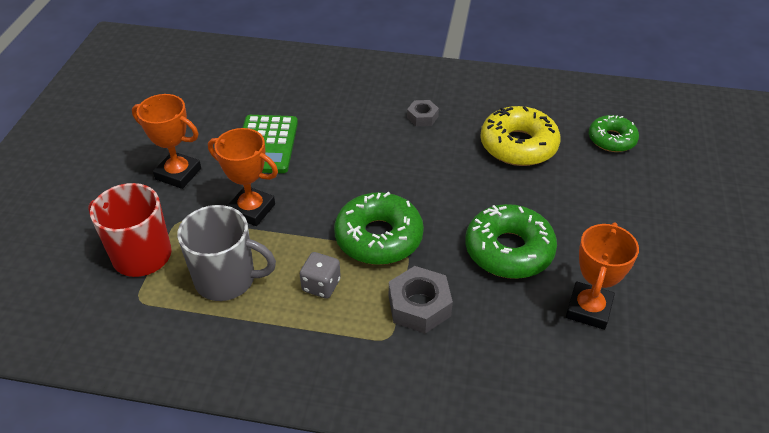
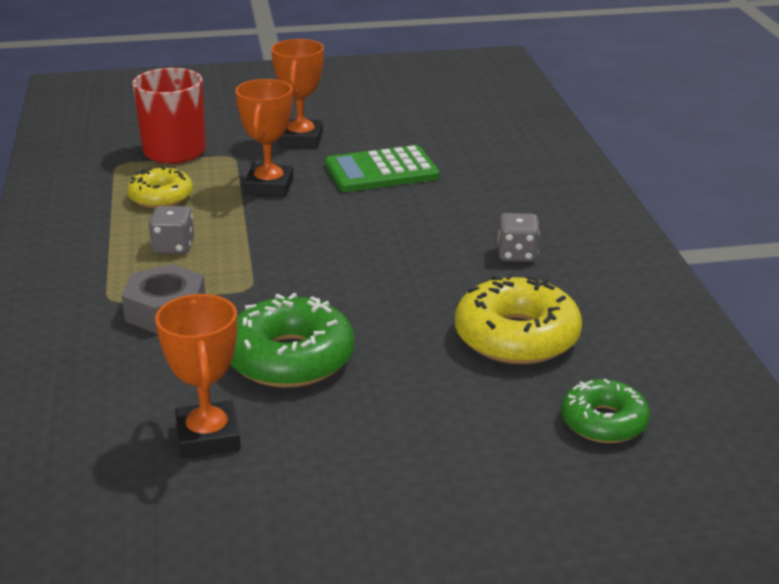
camera: 70 degrees right, 15 degrees down
grey mug [177,205,276,301] -> yellow donut [127,167,193,208]
green donut [334,192,424,265] -> none
grey nut [407,100,439,126] -> grey dice [498,213,540,262]
orange trophy [566,222,639,330] -> orange trophy turned 75 degrees clockwise [155,294,241,458]

